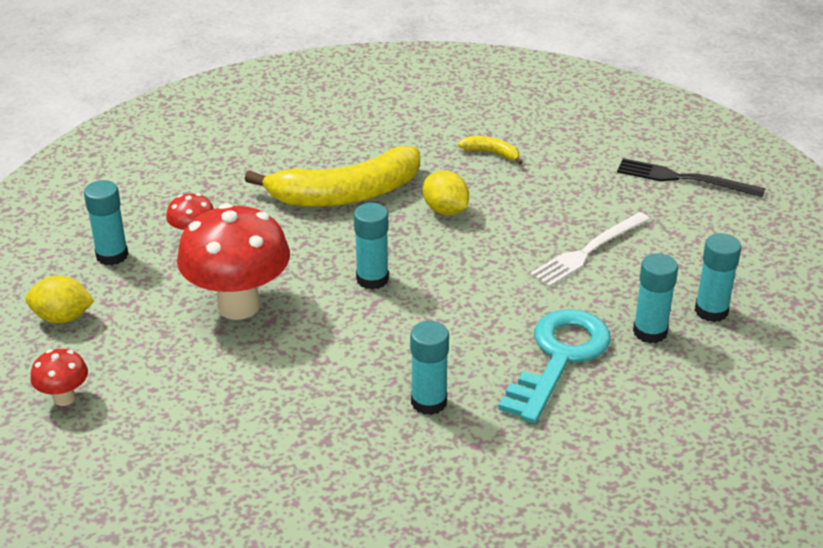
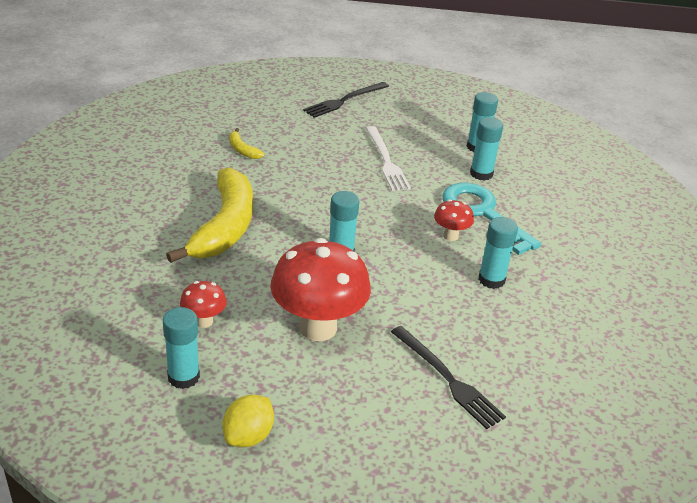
camera: 65 degrees left, 0 degrees up
red mushroom [30,349,88,406] -> red mushroom moved to [434,199,474,241]
yellow lemon [423,171,469,215] -> none
yellow banana [458,136,523,165] -> yellow banana turned 90 degrees counterclockwise [229,128,264,159]
none -> black fork [391,326,506,429]

